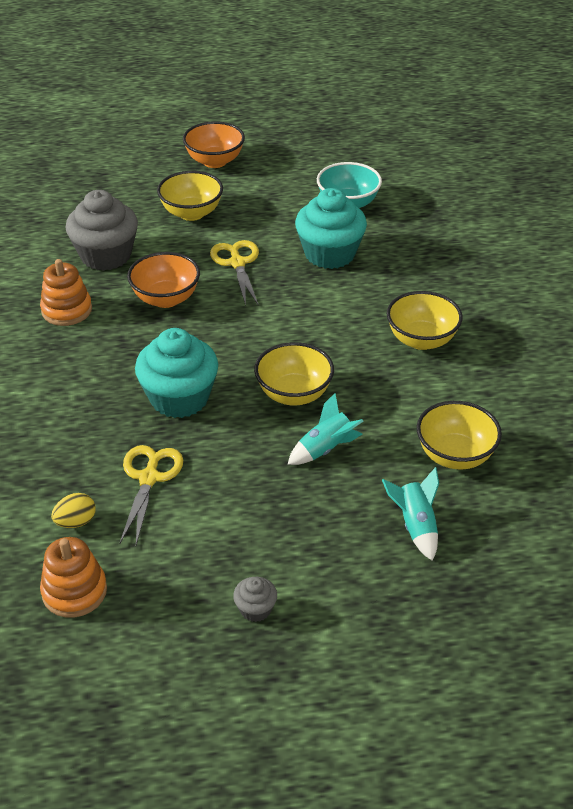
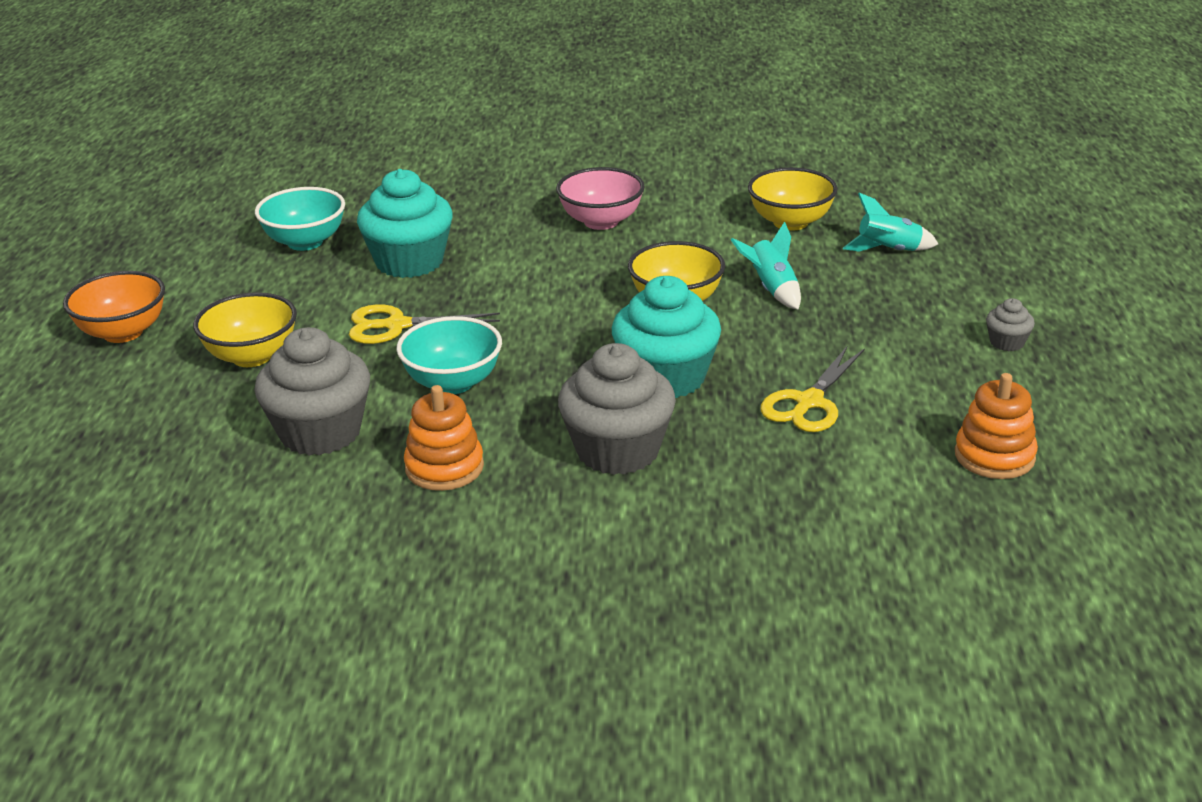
camera: 80 degrees left, 10 degrees down
yellow egg [51,493,96,528] -> none
yellow scissors [119,445,183,545] -> yellow scissors turned 75 degrees counterclockwise [760,345,865,432]
orange bowl [127,252,200,308] -> turquoise bowl [396,316,502,394]
yellow bowl [387,291,463,350] -> pink bowl [556,167,645,230]
none -> grey cupcake [558,343,676,475]

